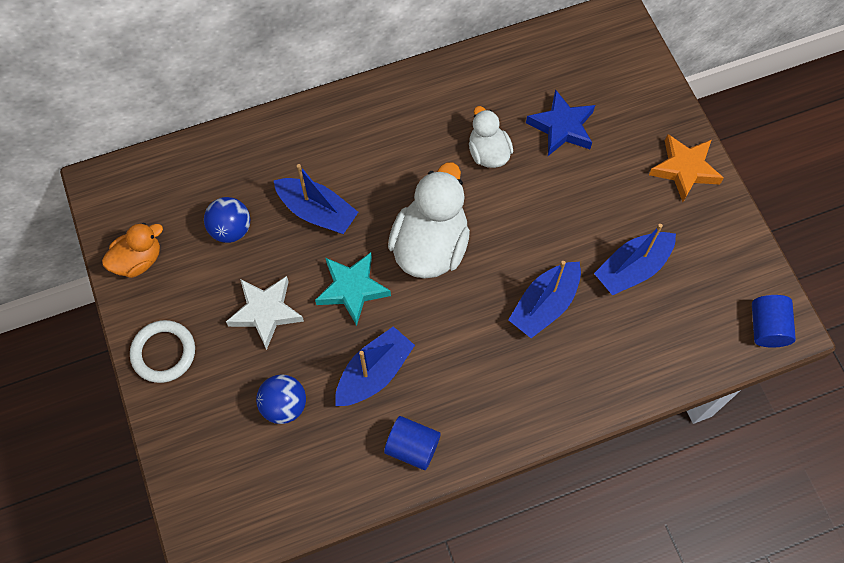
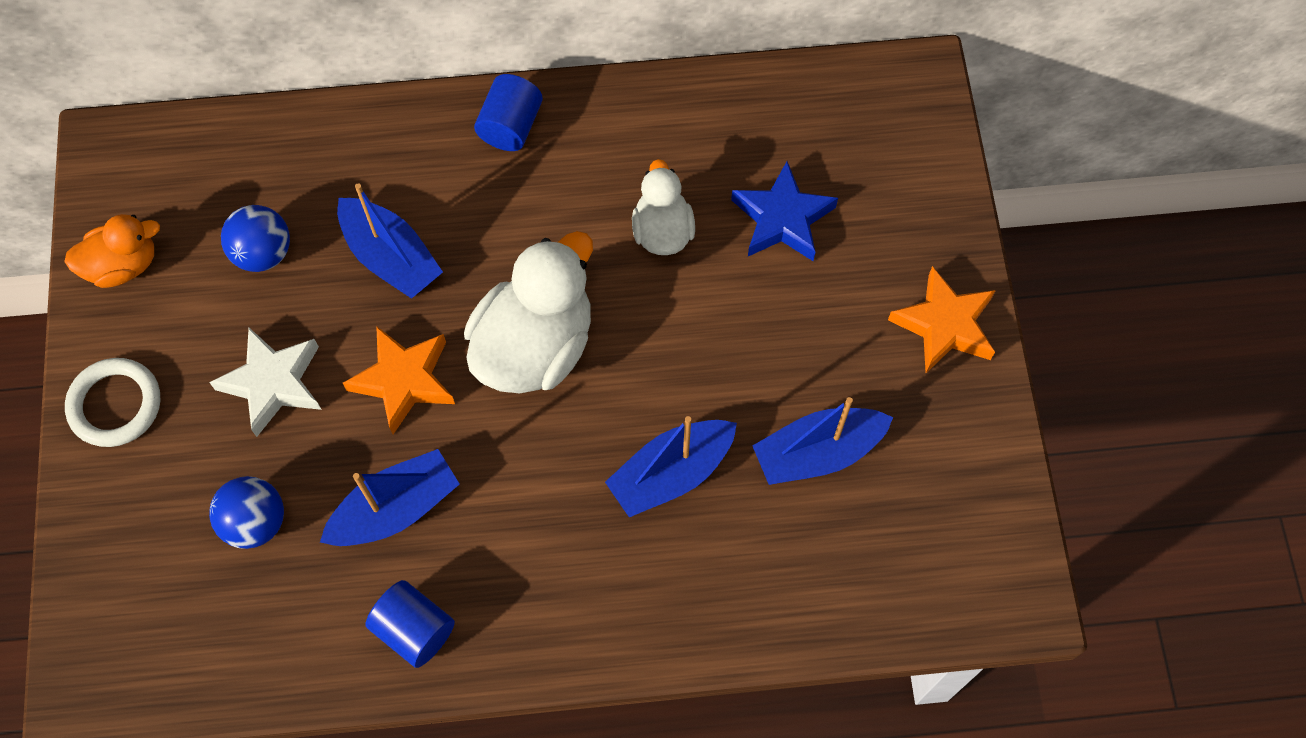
camera: 15 degrees right, 0 degrees up
turquoise star [315,252,391,326] -> orange star [343,326,455,434]
blue cylinder [752,295,796,348] -> blue cylinder moved to [474,74,543,151]

